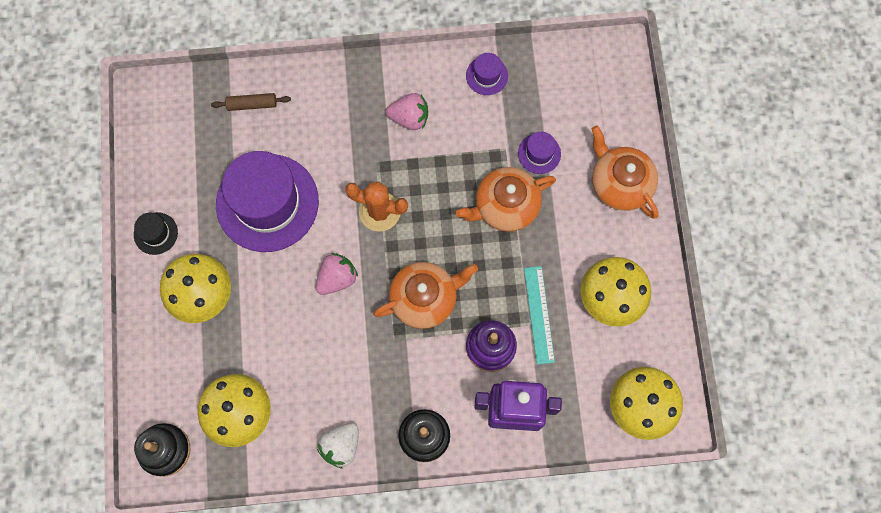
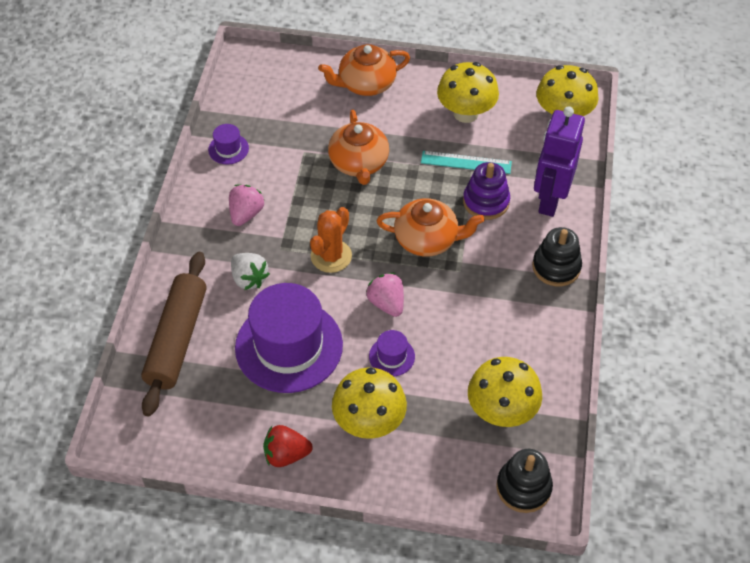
camera: 75 degrees left, 20 degrees down
black hat [134,212,178,255] -> red strawberry [263,425,313,467]
brown rolling pin [211,93,291,111] -> brown rolling pin [141,252,207,417], size x2.25
white strawberry [317,423,359,469] -> white strawberry moved to [231,253,270,290]
orange teapot [374,262,478,329] -> orange teapot turned 105 degrees clockwise [376,198,485,256]
purple hat [518,132,561,174] -> purple hat moved to [369,330,415,376]

